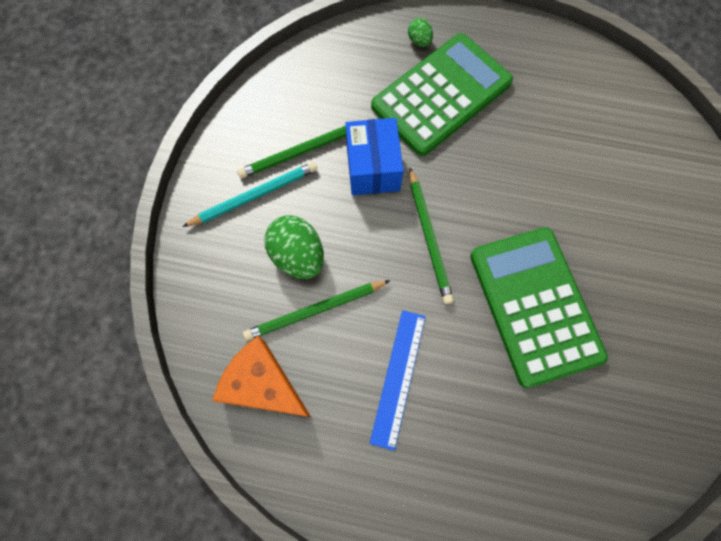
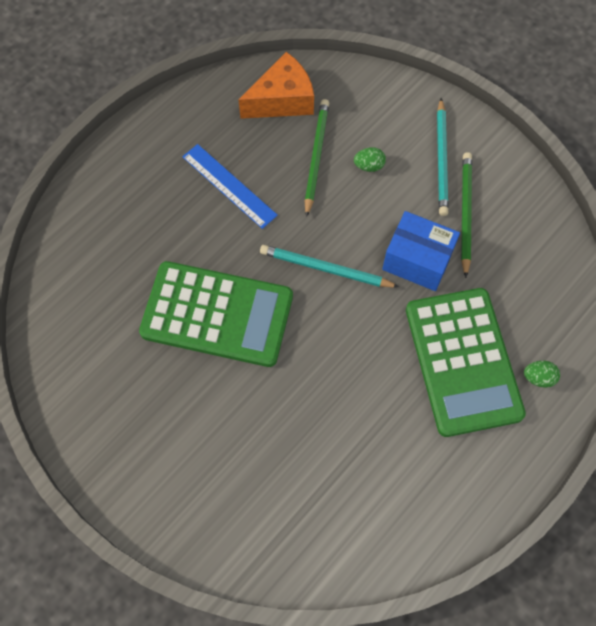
camera: 120 degrees right, 5 degrees down
green egg [264,216,324,279] -> green egg [354,147,386,172], size x0.52
green pencil [409,168,454,304] -> turquoise pencil [260,245,399,288]

